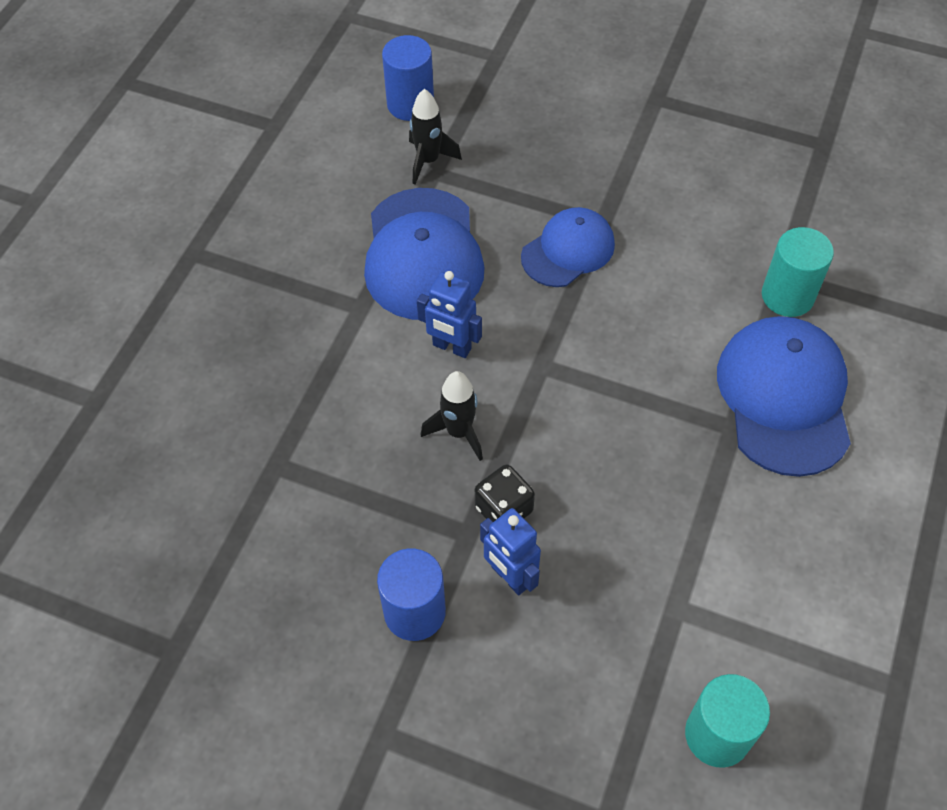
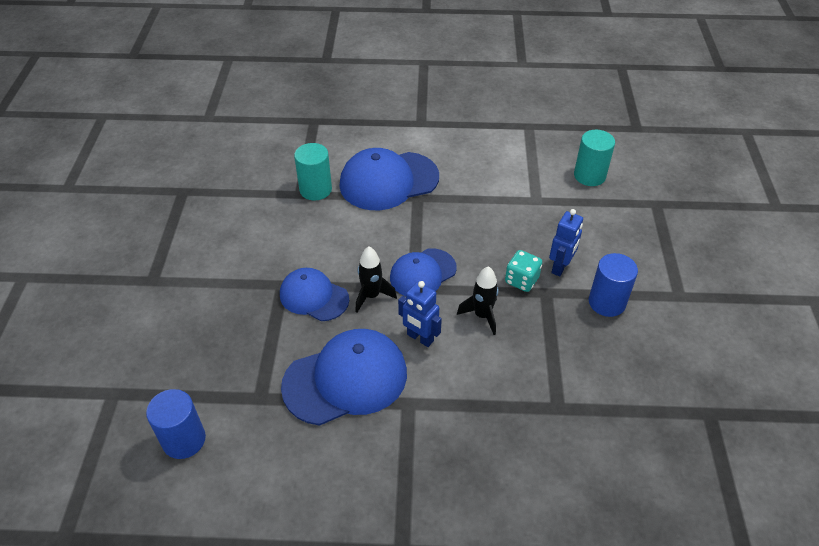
camera: 110 degrees left, 10 degrees down
black rocket [409,89,462,184] -> black rocket moved to [355,246,397,313]
blue robot [417,271,482,358] -> blue robot turned 120 degrees clockwise [398,281,442,347]
black dice [475,464,535,522] -> turquoise dice [505,250,542,292]
none -> blue cap [390,248,457,296]

